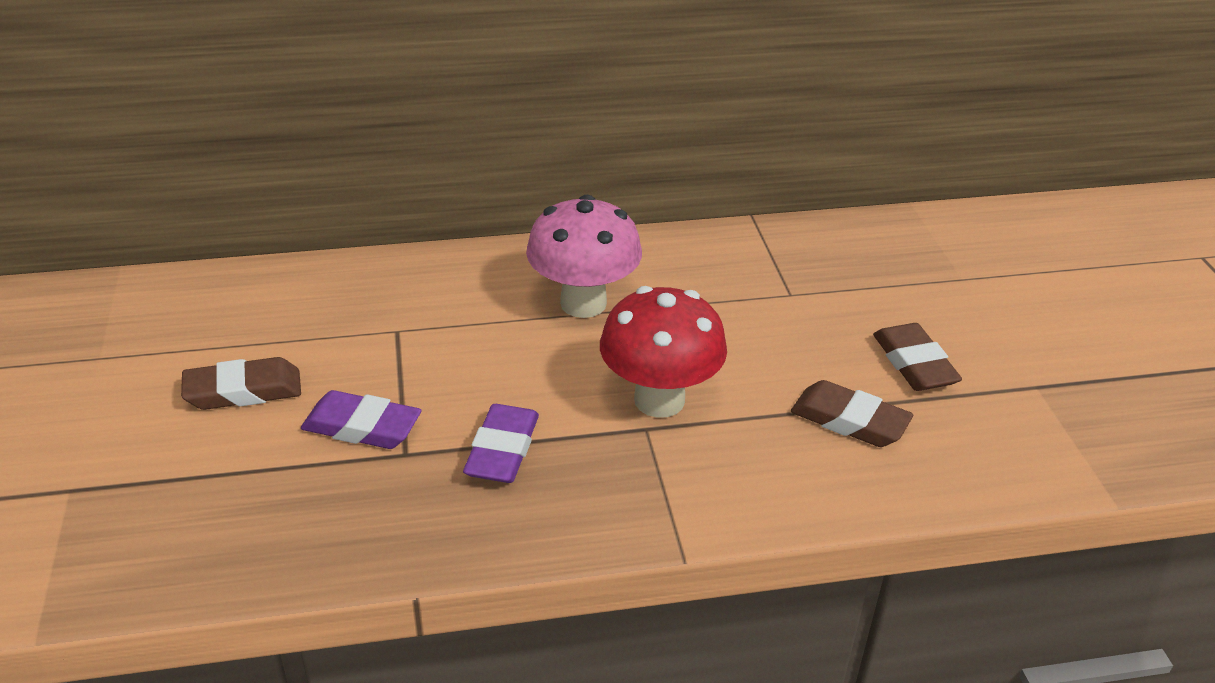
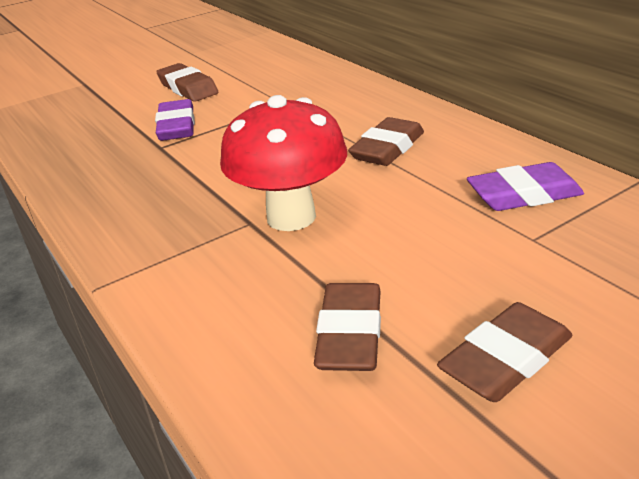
camera: 70 degrees right, 5 degrees down
purple eraser [463,404,539,483] -> purple eraser moved to [467,162,584,211]
pink mushroom [526,195,642,318] -> brown eraser [348,117,424,166]

